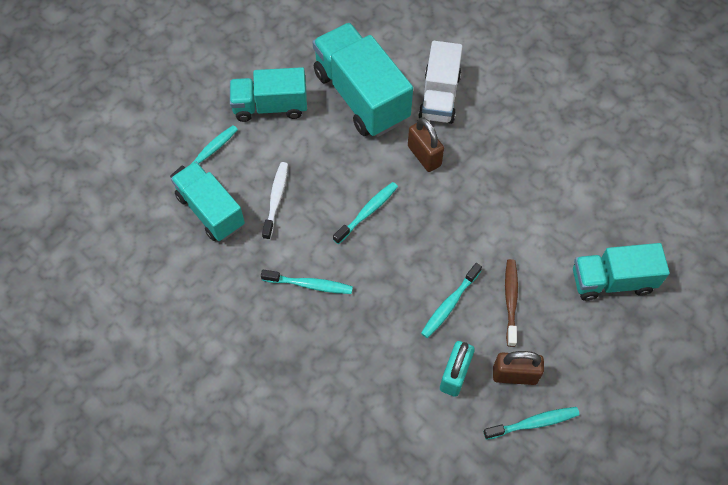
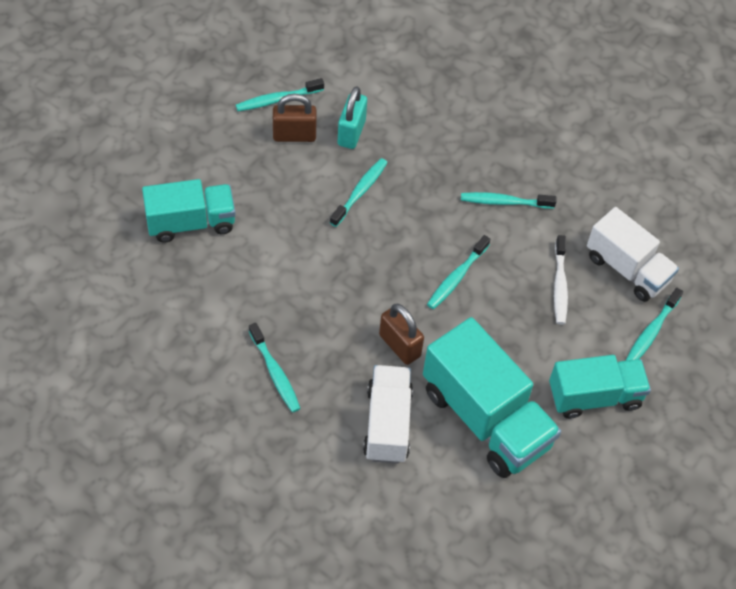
camera: 170 degrees right, 5 degrees down
turquoise truck [171,162,245,241] -> white truck [587,207,679,302]
brown toothbrush [505,259,518,347] -> none
none -> turquoise toothbrush [249,323,301,412]

